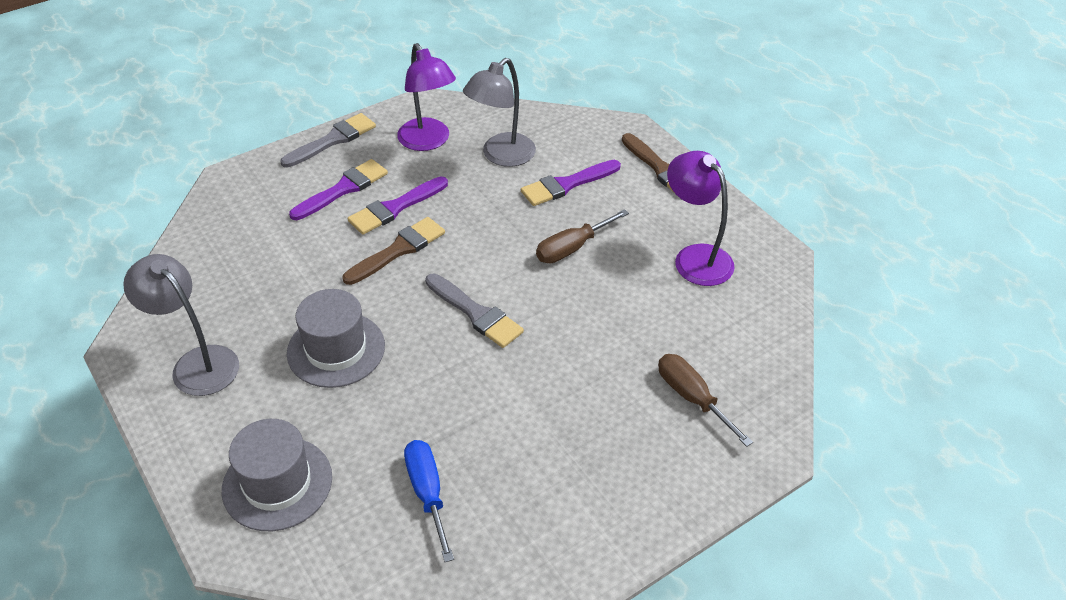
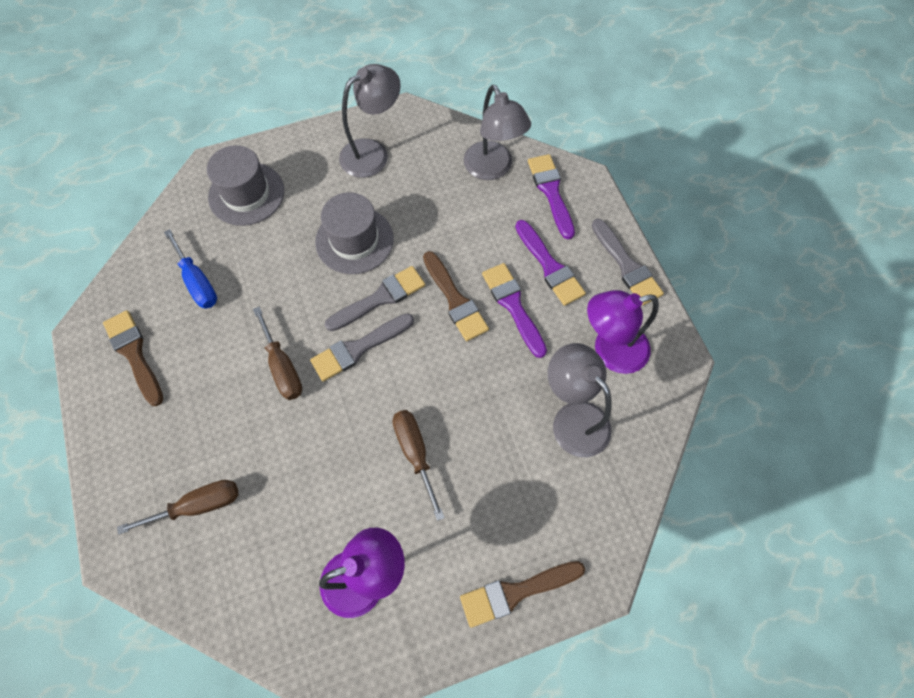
camera: 105 degrees right, 20 degrees up
blue screwdriver [404,440,454,562] -> blue screwdriver turned 60 degrees clockwise [164,229,217,309]
purple brush [521,160,621,206] -> purple brush moved to [528,154,575,239]
none -> brown brush [103,310,163,406]
none -> brown screwdriver [253,307,302,400]
none -> grey brush [325,266,425,331]
none -> grey lamp [464,85,531,180]

